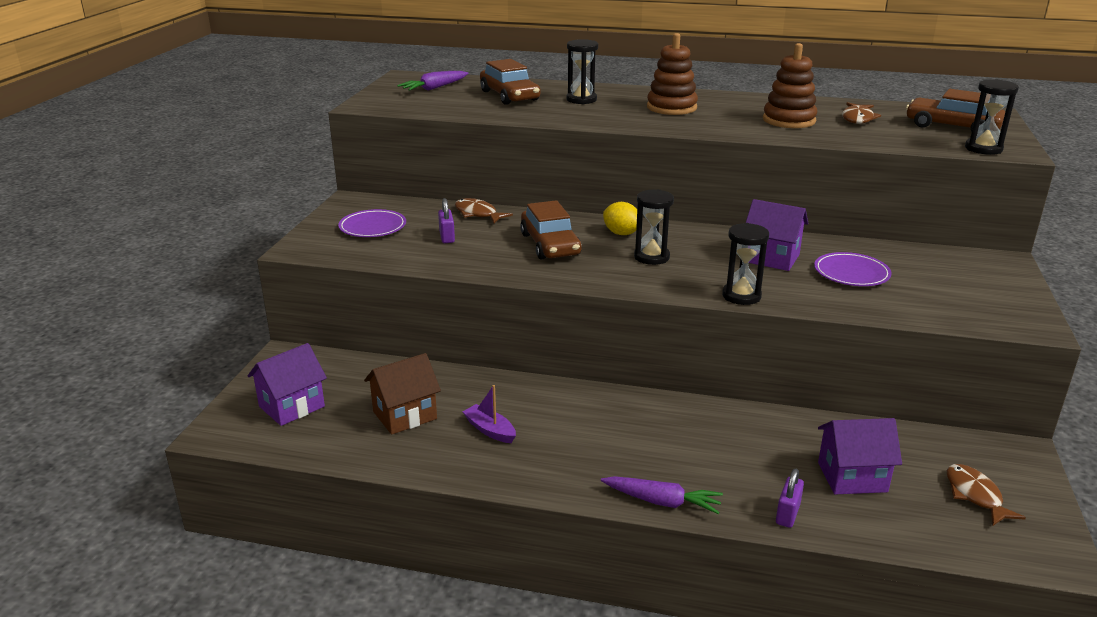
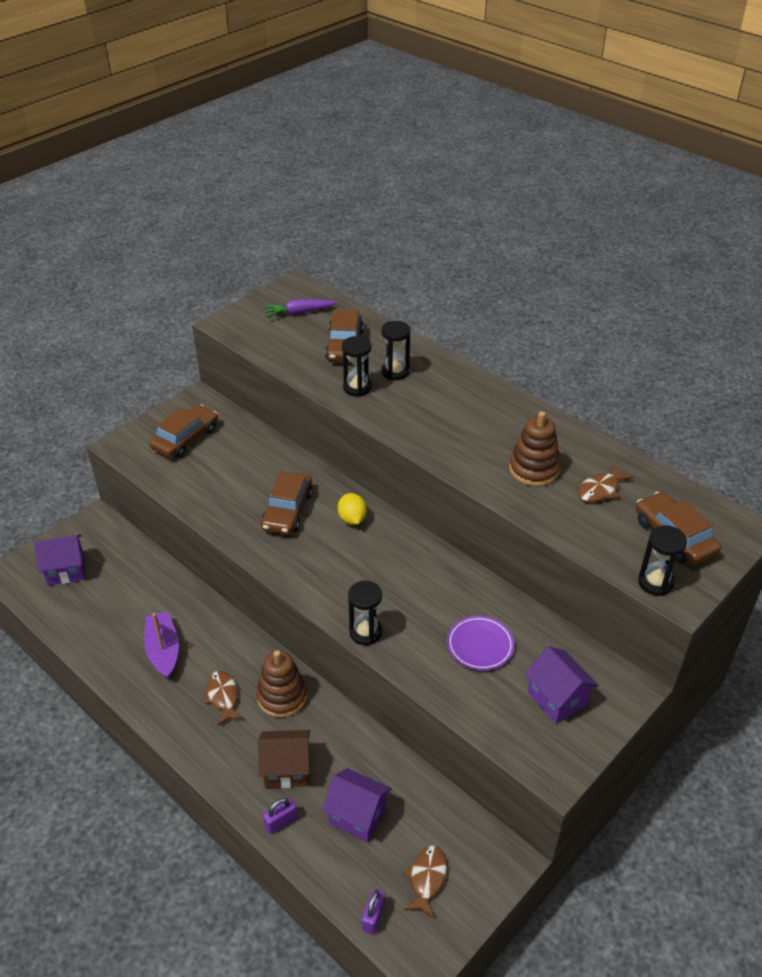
camera: 30 degrees right, 15 degrees up
purple plate [338,209,406,237] -> brown car [149,404,218,458]
brown house [364,353,441,435] -> brown house moved to [258,730,310,788]
purple padlock [438,198,455,243] -> purple padlock moved to [362,889,385,934]
brown fish [455,198,513,223] -> brown fish moved to [203,671,244,725]
purple boat [463,385,516,443] -> purple boat [144,611,179,679], size x1.57
purple carrot [601,476,723,514] -> none
black hourglass [634,189,674,265] -> black hourglass moved to [342,336,372,397]
brown stacking toy [647,33,698,115] -> brown stacking toy moved to [256,650,307,718]
purple house [746,199,808,271] -> purple house moved to [525,646,598,724]

